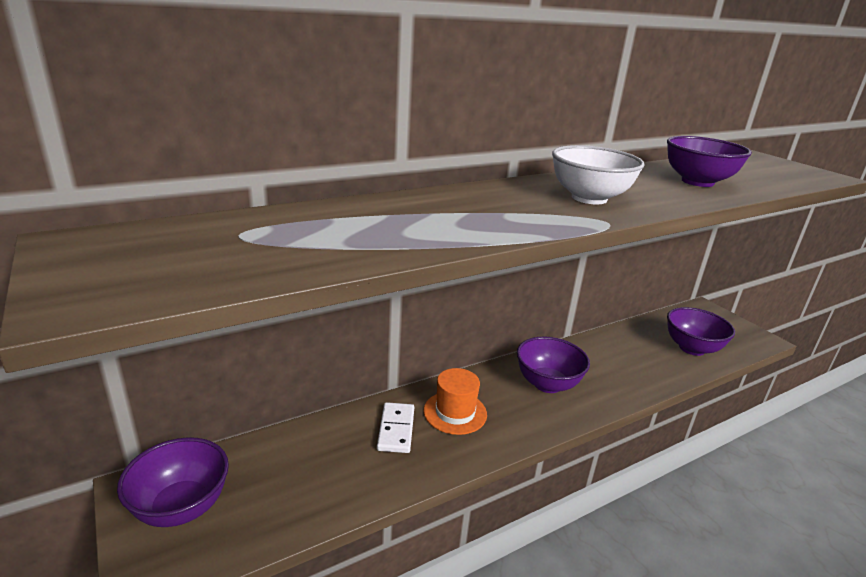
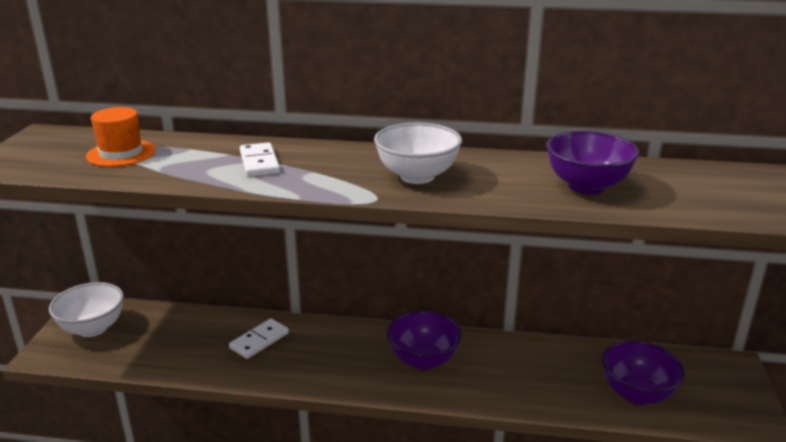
camera: 40 degrees right, 0 degrees up
purple bowl [117,437,229,527] -> white bowl [49,282,124,337]
orange hat [424,368,487,435] -> orange hat moved to [86,107,156,167]
none -> white domino [240,142,280,177]

